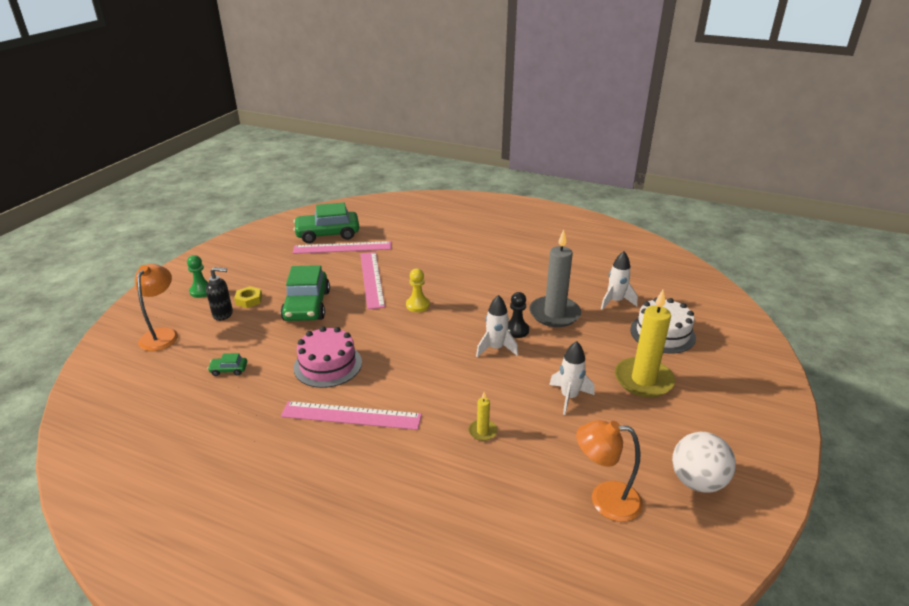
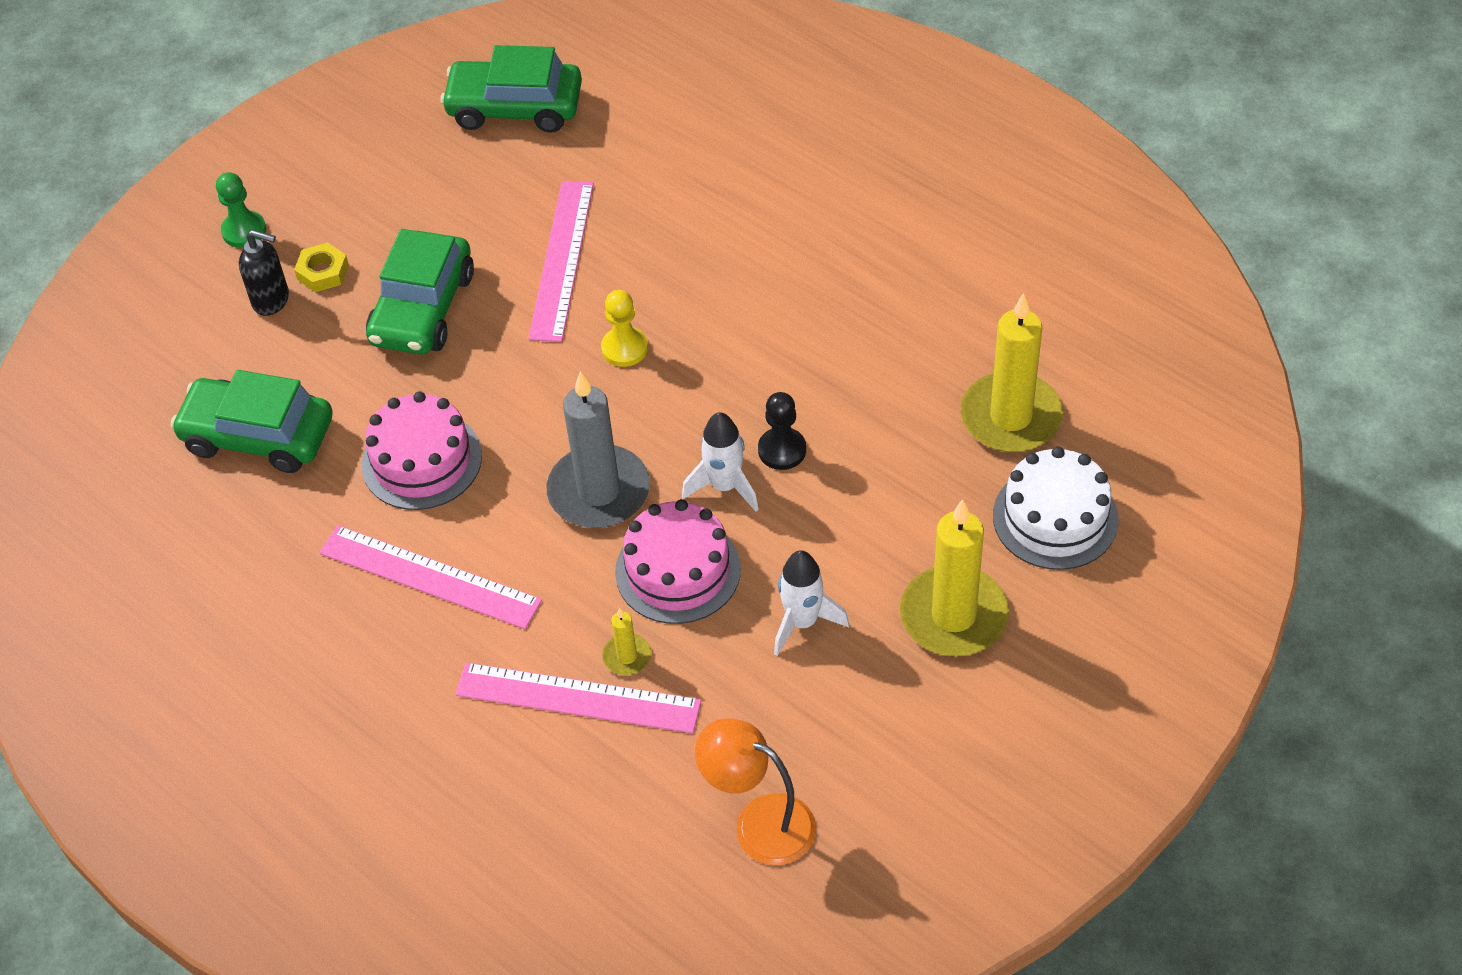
camera: 20 degrees right, 20 degrees up
orange lamp [135,264,178,351] -> none
green car [208,353,247,376] -> green car [171,370,333,473], size x2.39
pink ruler [293,241,391,254] -> pink ruler moved to [456,663,701,733]
grey candle [530,230,581,327] -> grey candle moved to [547,371,650,528]
white rocket [601,251,638,309] -> yellow candle [961,293,1063,452]
white ball [672,432,736,493] -> none
none -> pink cake [615,499,741,624]

